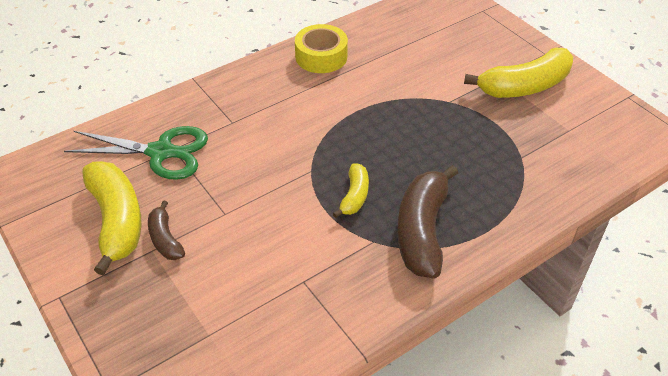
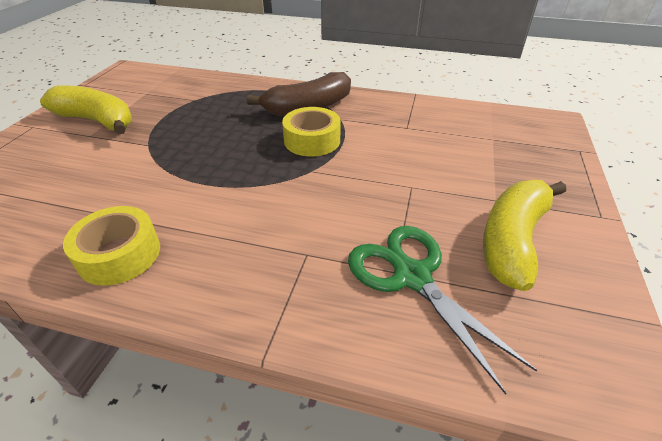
camera: 130 degrees left, 5 degrees down
brown banana [148,200,185,260] -> none
yellow banana [333,163,369,218] -> yellow tape [282,107,341,157]

